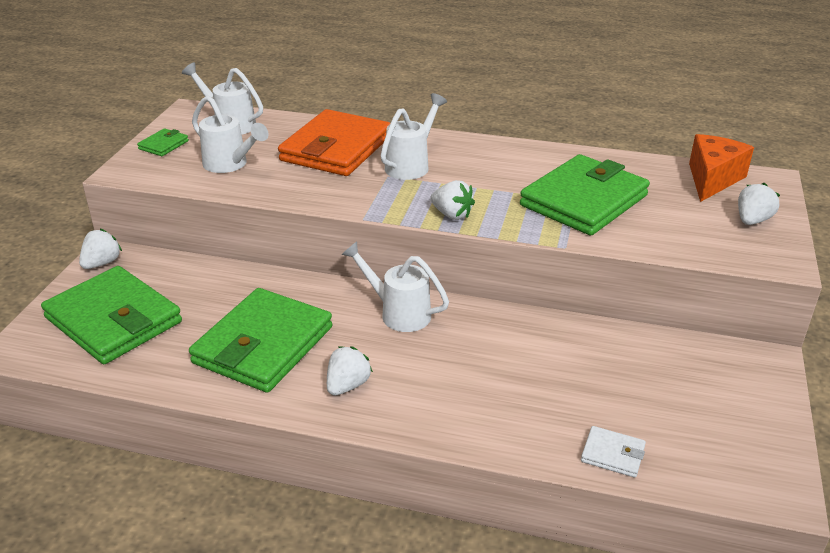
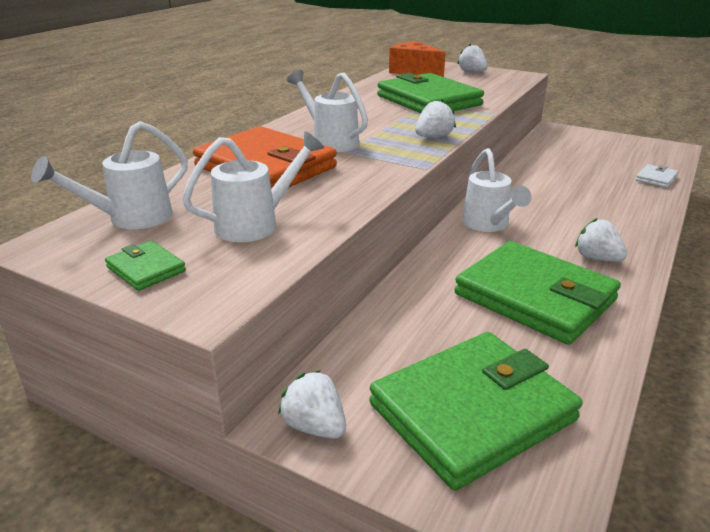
camera: 75 degrees left, 5 degrees down
white watering can [341,241,449,332] -> white watering can turned 60 degrees counterclockwise [462,148,532,232]

